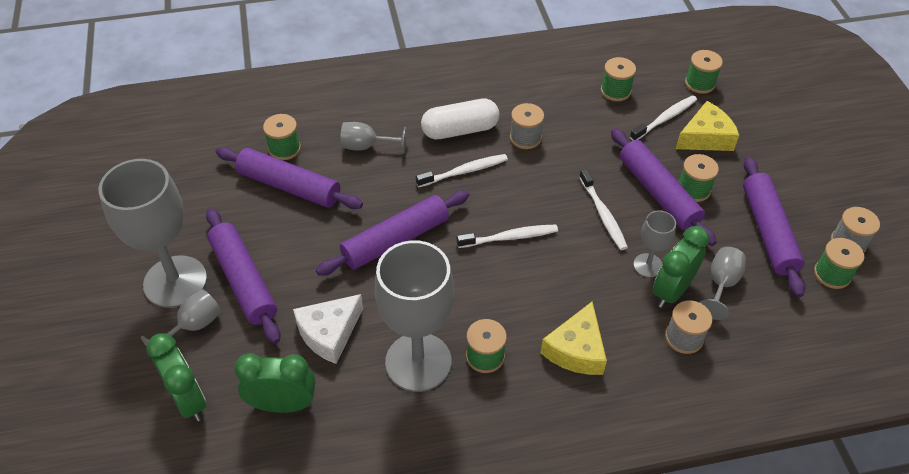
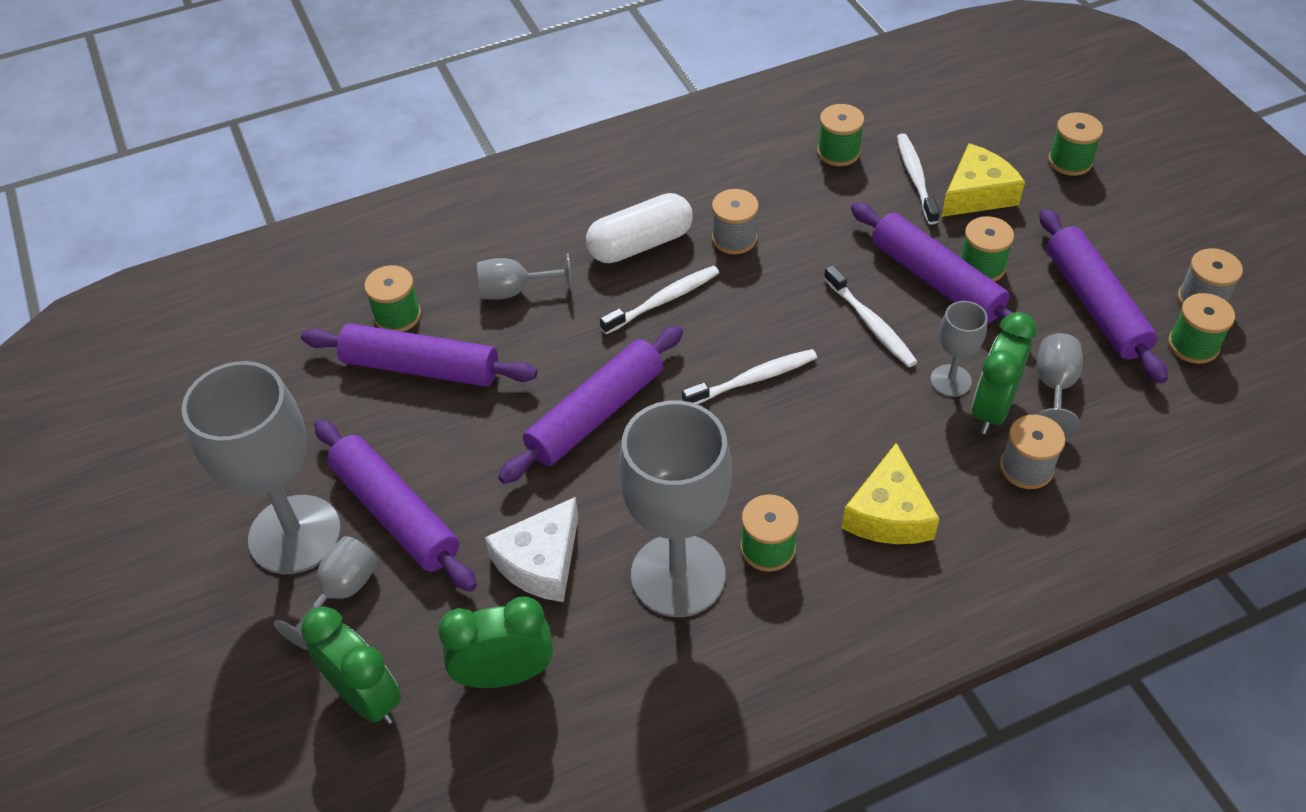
camera: 10 degrees left, 0 degrees up
white toothbrush [630,95,697,141] -> white toothbrush turned 45 degrees counterclockwise [897,133,940,225]
green spool [685,50,723,94] -> green spool moved to [1048,112,1103,176]

